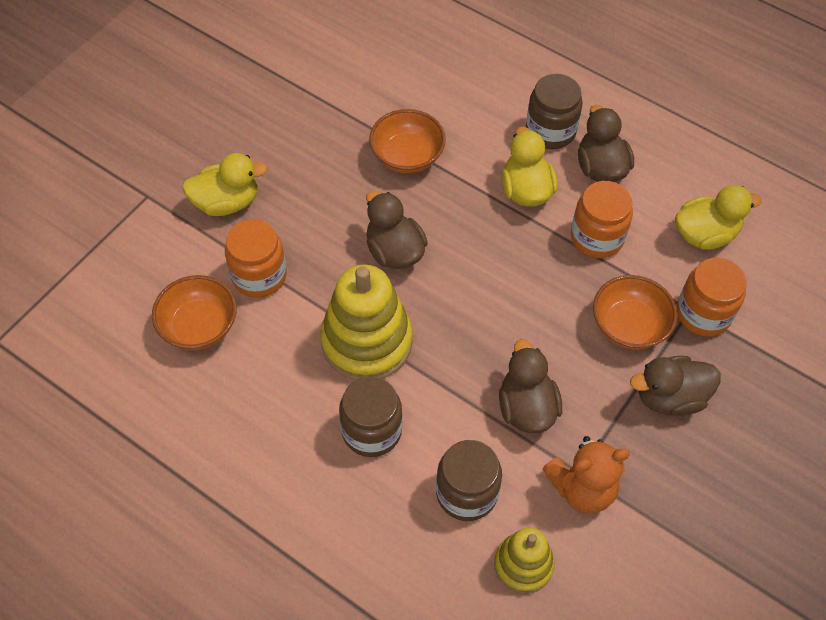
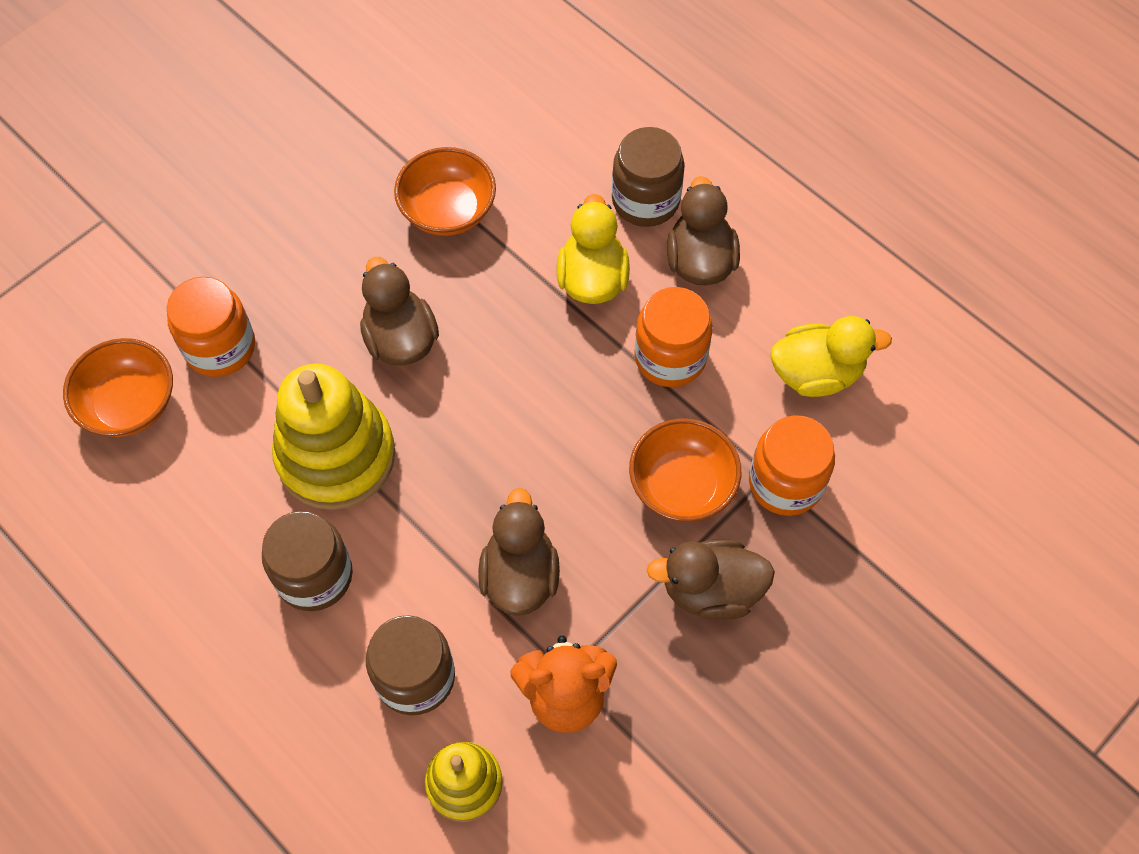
camera: 10 degrees right, 5 degrees up
yellow duck [182,153,268,216] -> none

